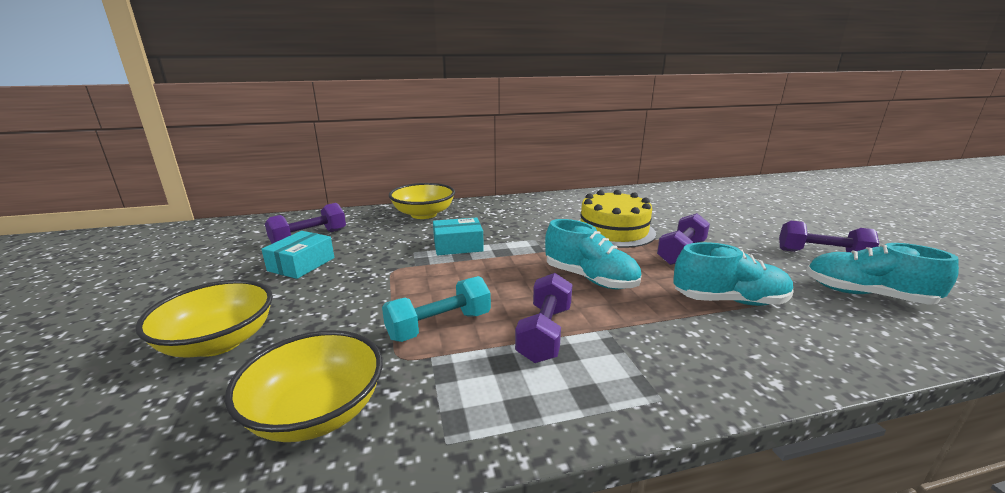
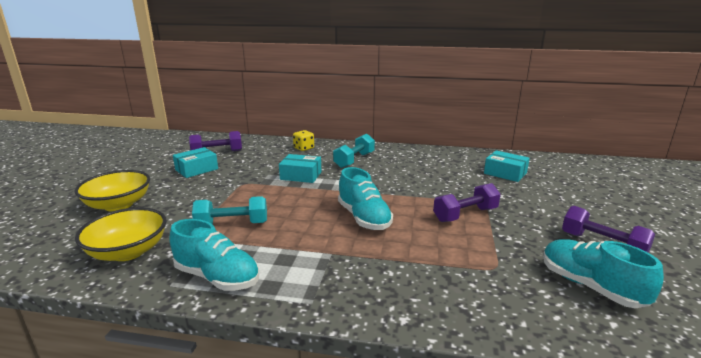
camera: 25 degrees right, 0 degrees up
yellow bowl [389,183,455,219] -> yellow dice [293,130,314,151]
purple dumbbell [515,273,573,363] -> none
yellow cake [578,190,656,248] -> none
turquoise shoe [673,242,794,306] -> turquoise shoe moved to [169,219,259,291]
none -> turquoise dumbbell [333,134,375,168]
none -> turquoise box [484,150,530,182]

